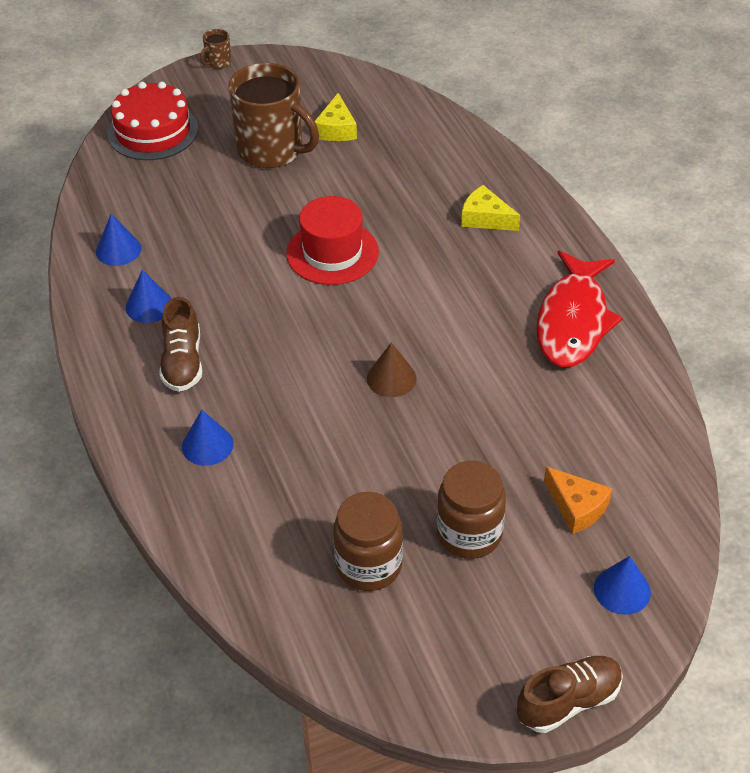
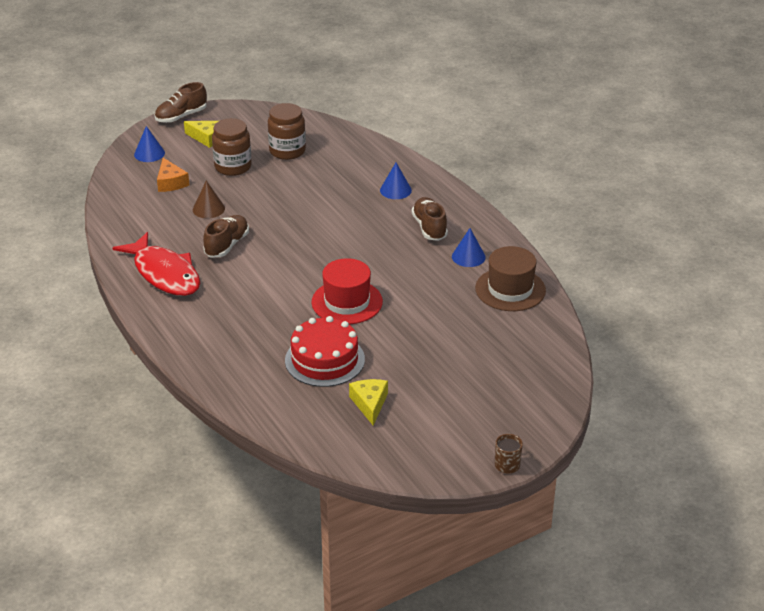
camera: 170 degrees right, 10 degrees down
blue cone [96,214,141,266] -> brown hat [475,246,546,311]
red cake [108,81,198,160] -> red cake moved to [285,316,365,387]
brown mug [228,63,319,168] -> none
brown cone [367,342,416,397] -> brown cone moved to [193,181,225,218]
yellow cheese [461,185,520,231] -> yellow cheese moved to [184,121,218,148]
red fish [536,250,623,367] -> red fish turned 135 degrees clockwise [112,232,200,296]
orange cheese [544,466,612,534] -> orange cheese turned 150 degrees counterclockwise [157,158,189,192]
none -> brown shoe [203,215,249,257]

